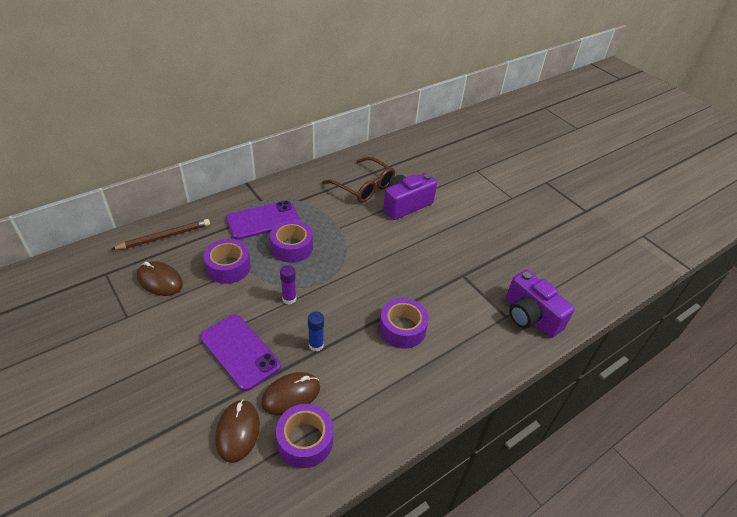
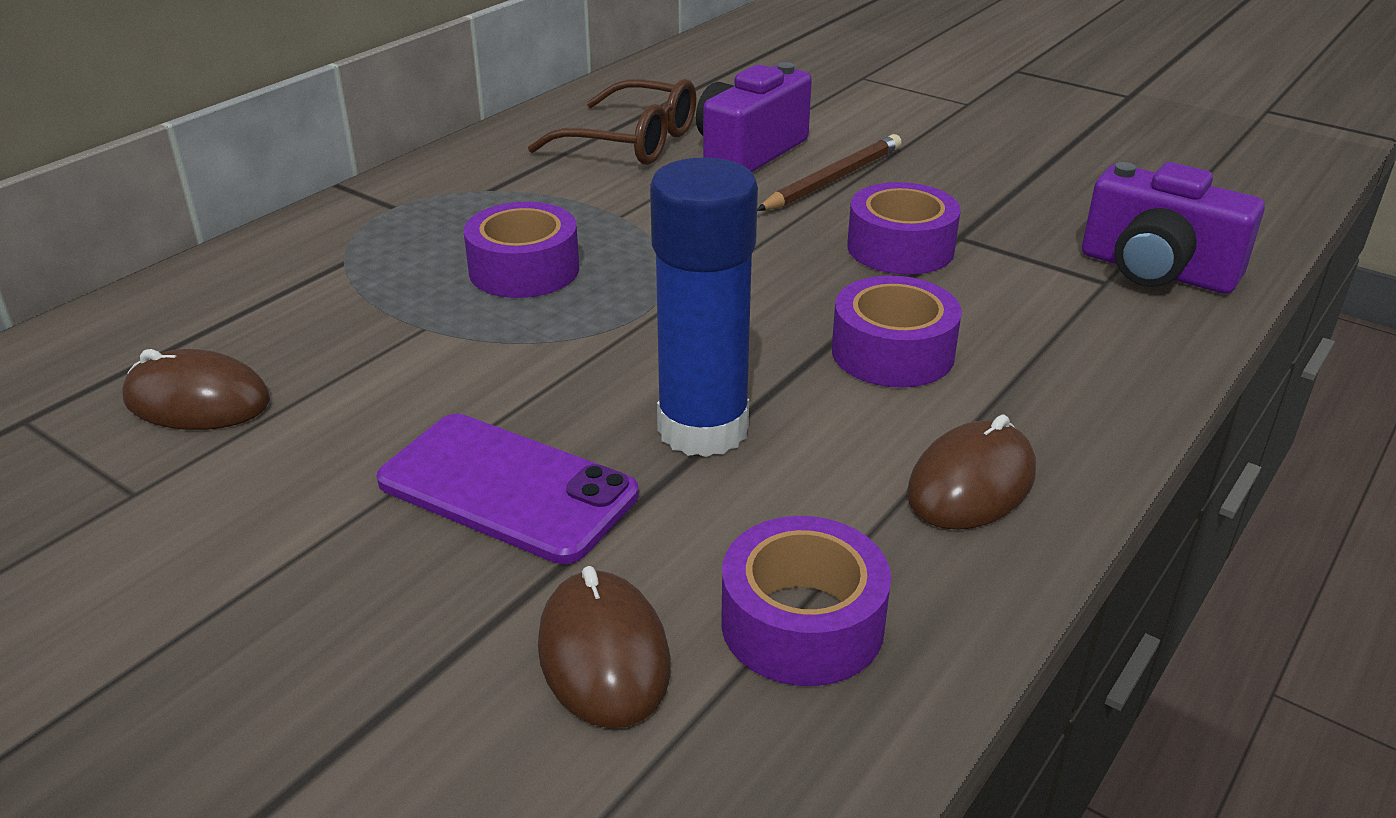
camera: 15 degrees left, 10 degrees down
brown pencil [111,219,210,250] -> brown pencil moved to [757,134,902,211]
purple tape [203,239,251,284] -> purple tape moved to [847,182,961,275]
purple phone [226,200,300,240] -> none
brown mouse [261,372,320,415] -> brown mouse moved to [907,415,1036,530]
purple glue stick [280,265,296,304] -> none
blue glue stick [308,312,324,352] -> blue glue stick [650,158,758,457], size x2.19

